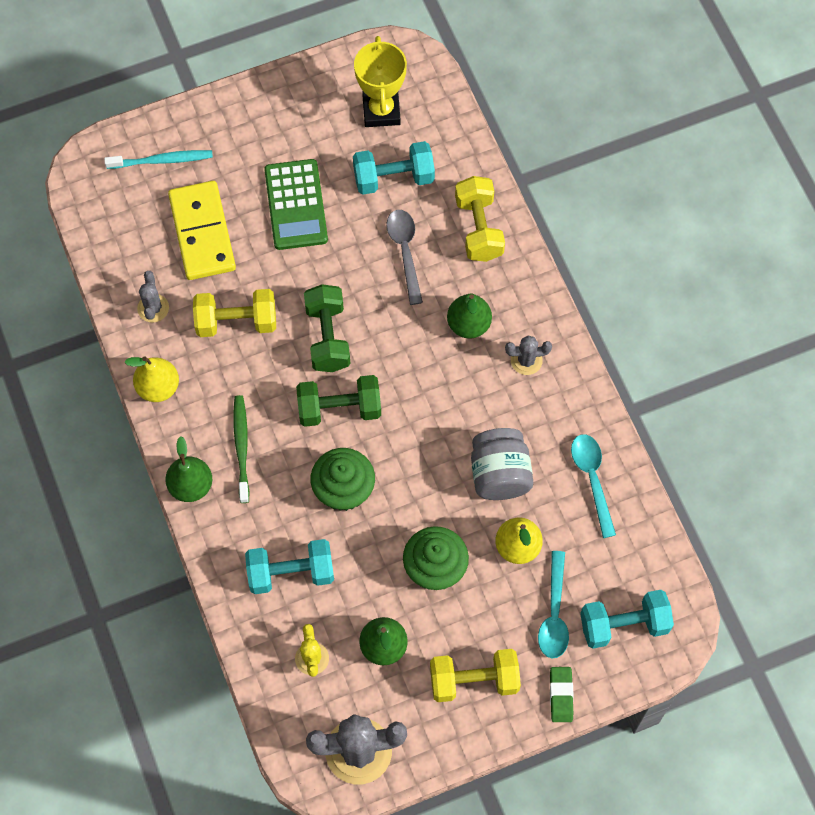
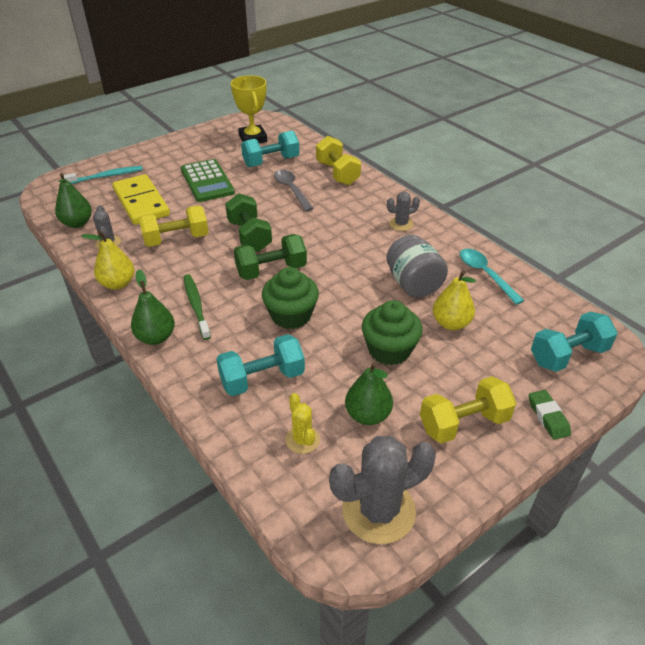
camera: 15 degrees left, 25 degrees down
green pear [447,293,492,339] -> green pear moved to [55,173,92,228]
turquoise spoon [538,551,569,658] -> none

